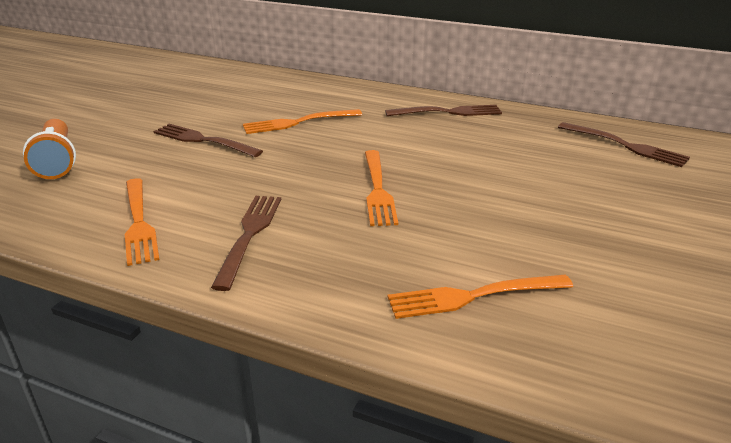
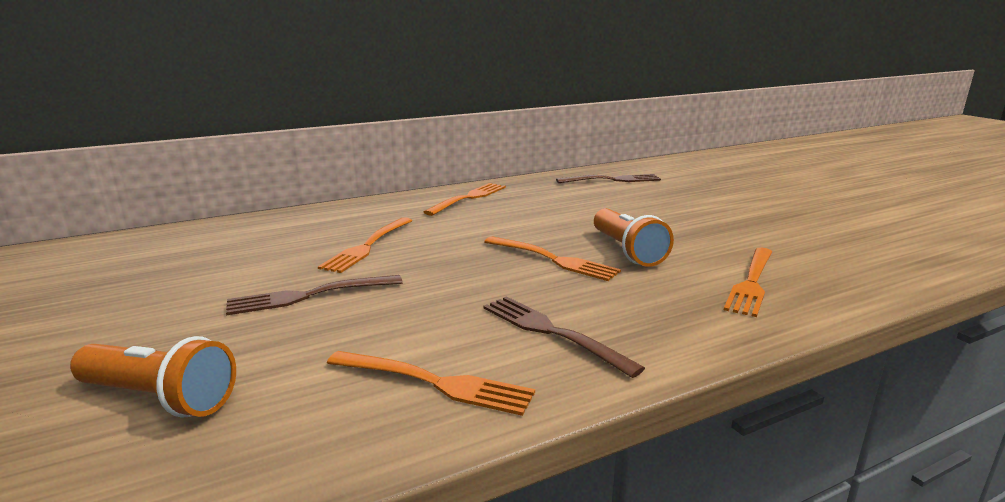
camera: 50 degrees left, 10 degrees down
brown fork [385,105,502,116] -> orange fork [424,183,506,216]
none -> orange flashlight [594,208,674,267]

